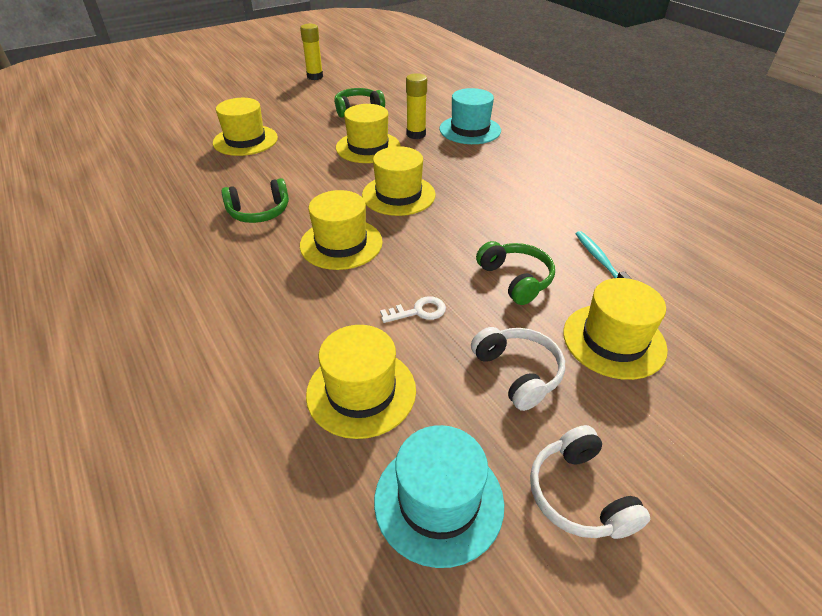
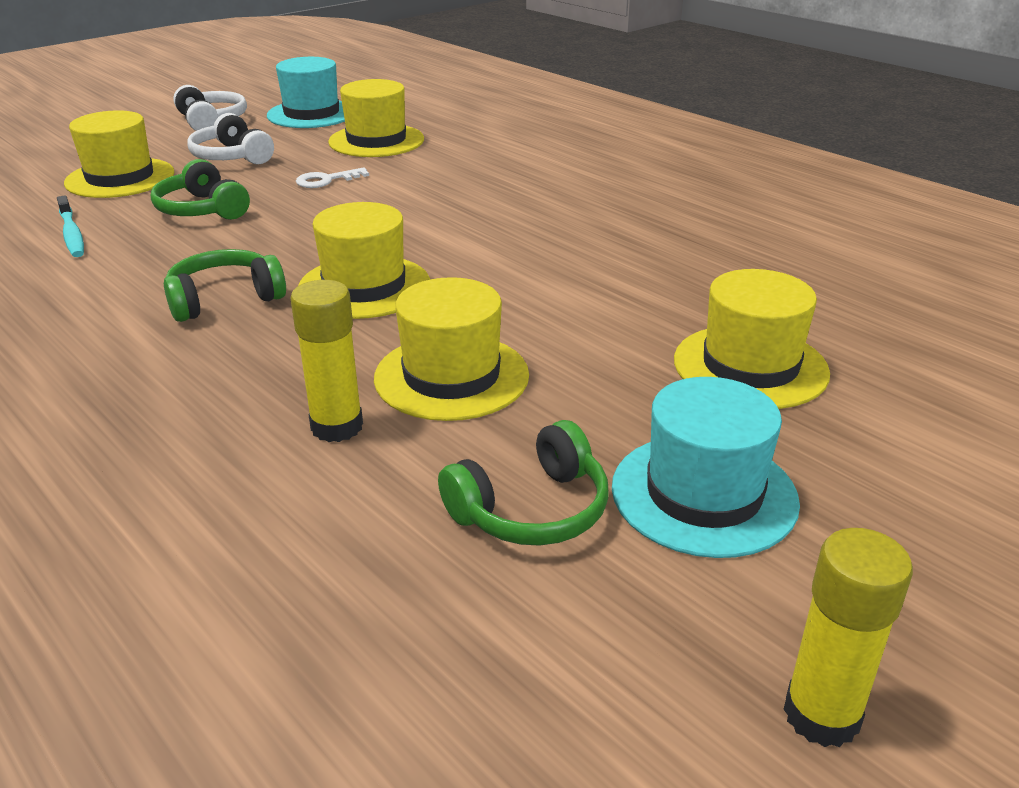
camera: 170 degrees right, 10 degrees down
green headphones [221,178,289,223] -> green headphones moved to [164,249,286,322]
yellow hat [300,190,383,270] -> none
turquoise hat [439,88,501,144] -> turquoise hat moved to [612,377,800,558]

